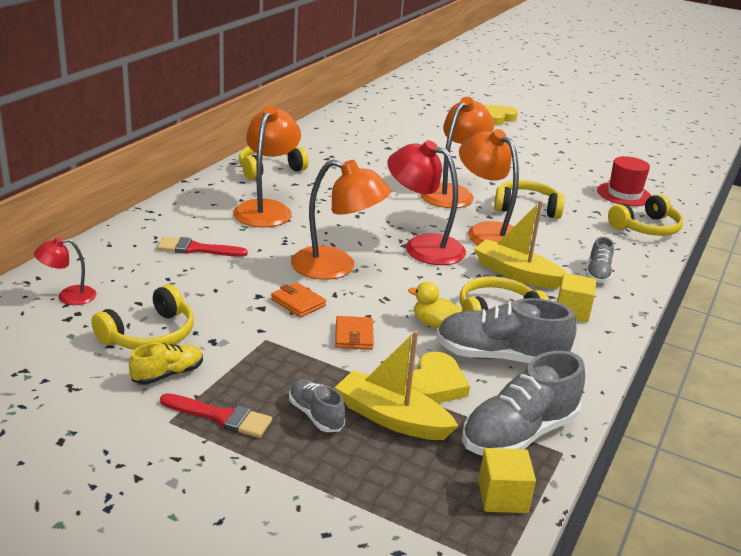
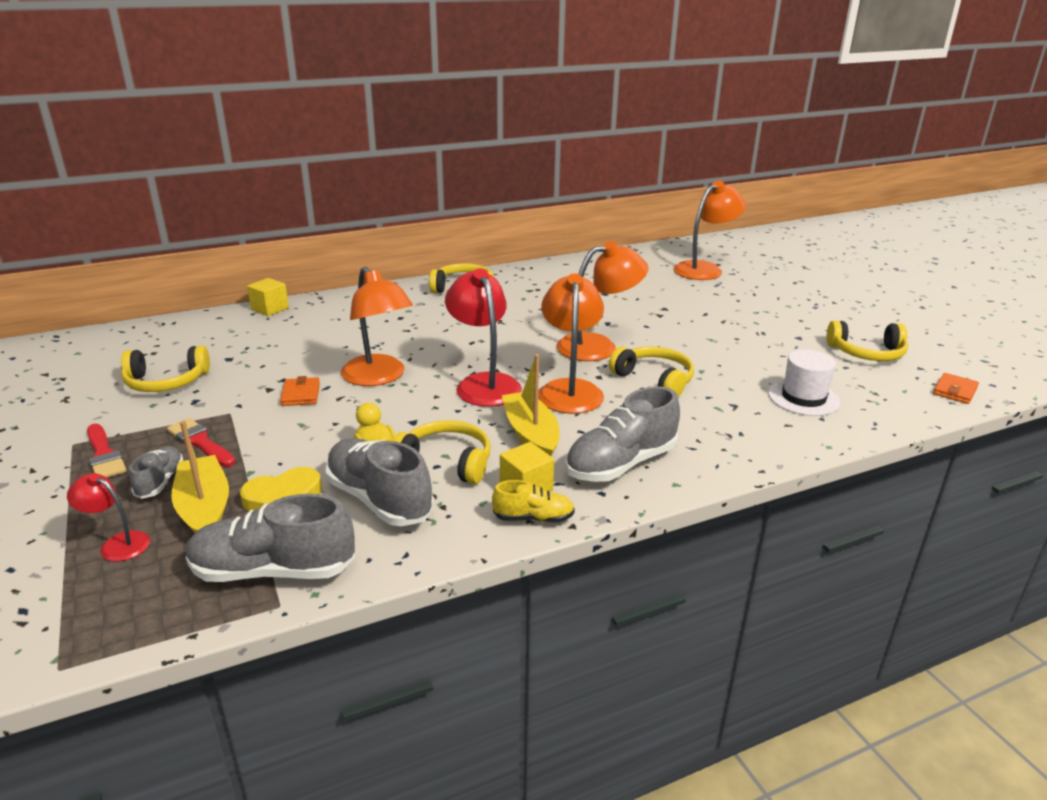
camera: 40 degrees right, 0 degrees up
red lamp [34,237,97,305] -> red lamp moved to [67,473,150,561]
yellow shoe [129,343,203,385] -> yellow shoe moved to [492,480,575,522]
red brush [157,237,248,257] -> red brush moved to [167,418,235,467]
orange lamp [233,105,301,227] -> orange lamp moved to [673,181,746,280]
orange wallet [335,316,374,350] -> orange wallet moved to [933,373,979,404]
yellow cube [478,448,536,513] -> yellow cube moved to [247,278,289,316]
yellow heart [484,105,518,125] -> none
grey shoe [586,237,614,283] -> grey shoe [565,387,680,482], size x1.86
red hat [597,156,651,206] -> white hat [768,350,840,416]
yellow headphones [608,194,683,236] -> yellow headphones moved to [827,320,908,361]

